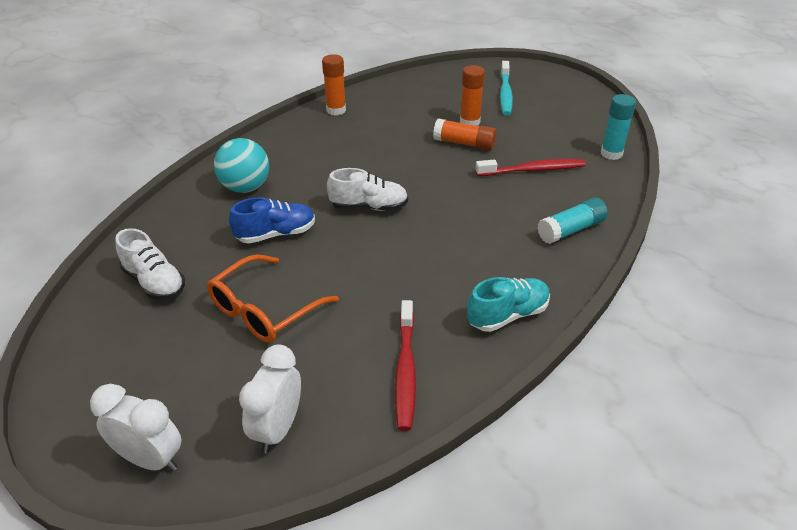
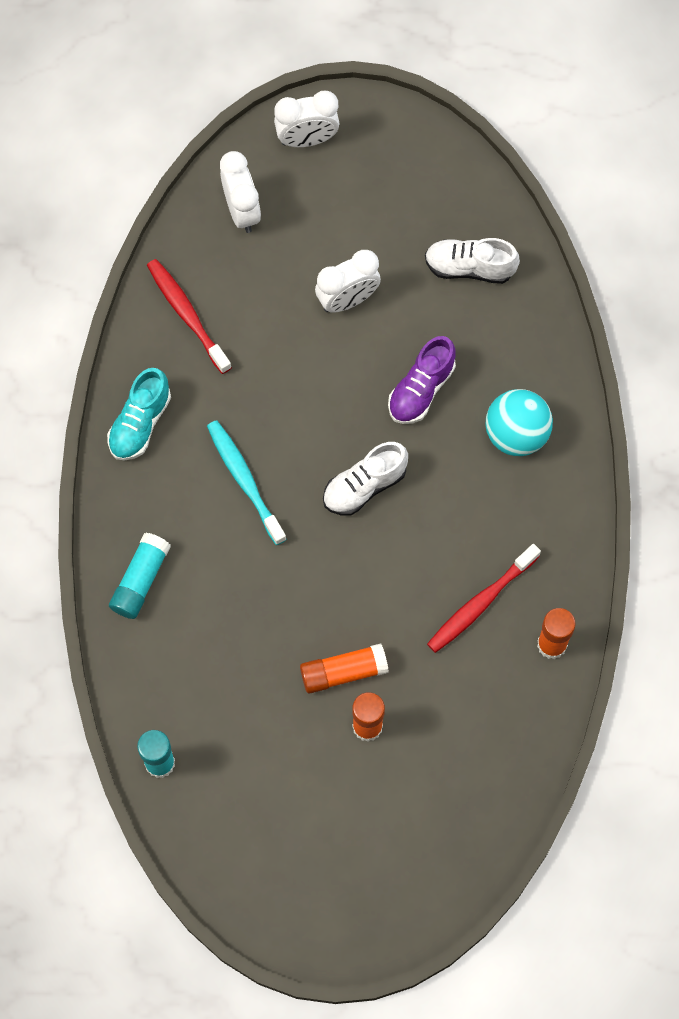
camera: 145 degrees right, 30 degrees up
orange glasses [207,254,339,343] -> white clock [315,250,381,313]
blue shoe [229,197,315,244] -> purple shoe [388,336,456,424]
red toothbrush [475,159,585,176] -> red toothbrush moved to [427,544,541,653]
turquoise toothbrush [500,61,513,116] -> turquoise toothbrush moved to [207,420,287,545]

